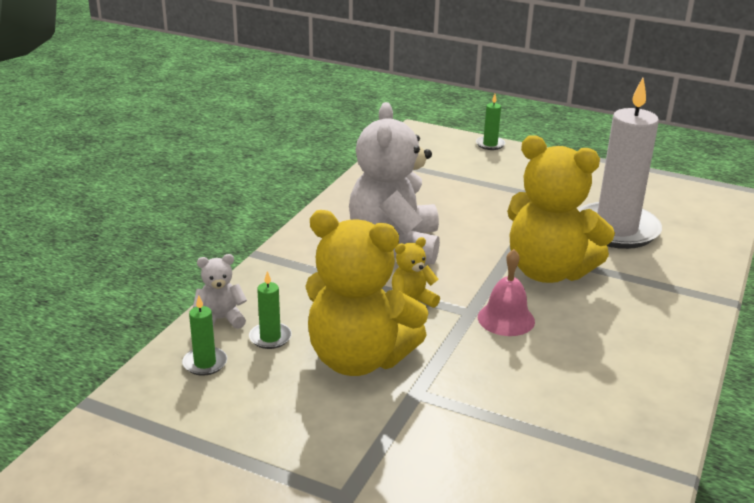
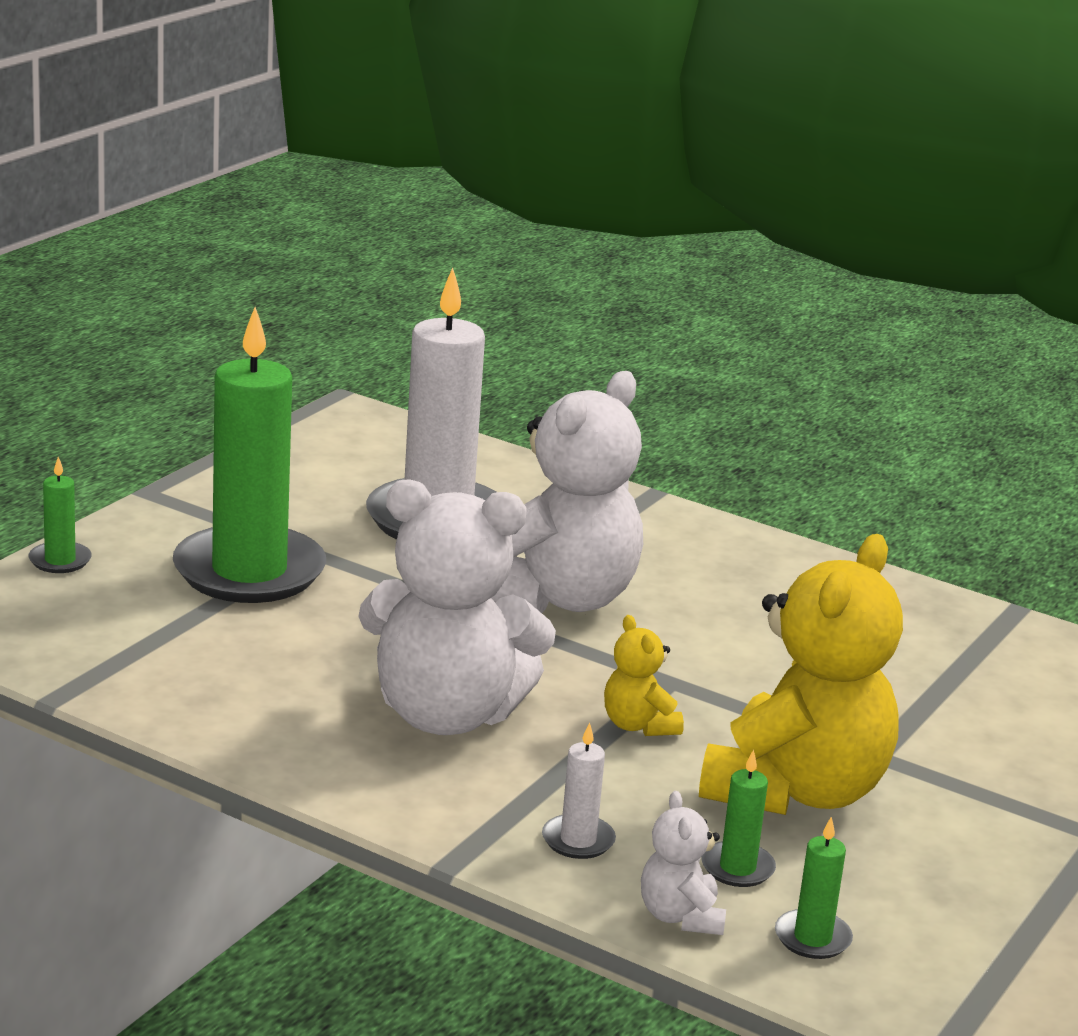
camera: 85 degrees left, 5 degrees down
pink bell [478,249,535,336] -> none
yellow teddy bear [507,135,615,283] -> white teddy bear [491,371,643,613]
none -> green candle [173,307,326,603]
none -> white candle [542,722,616,859]

